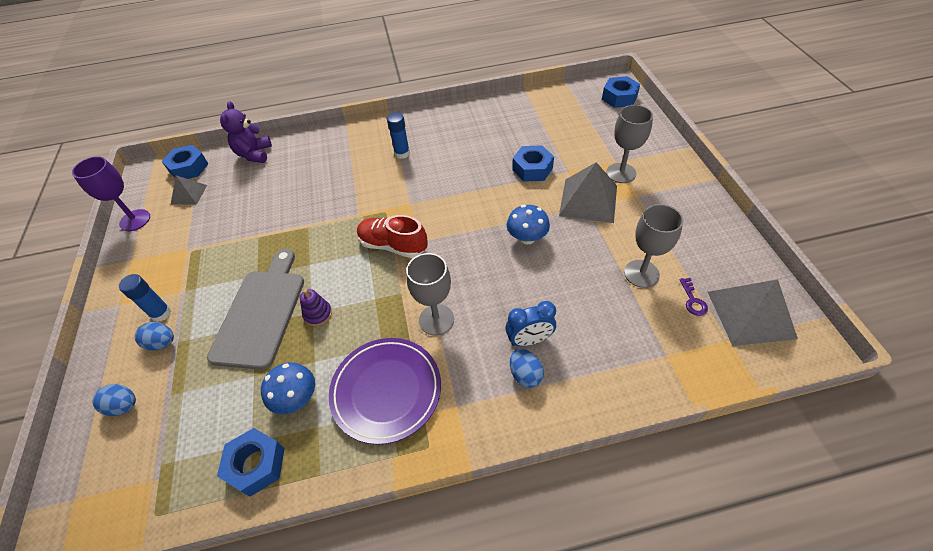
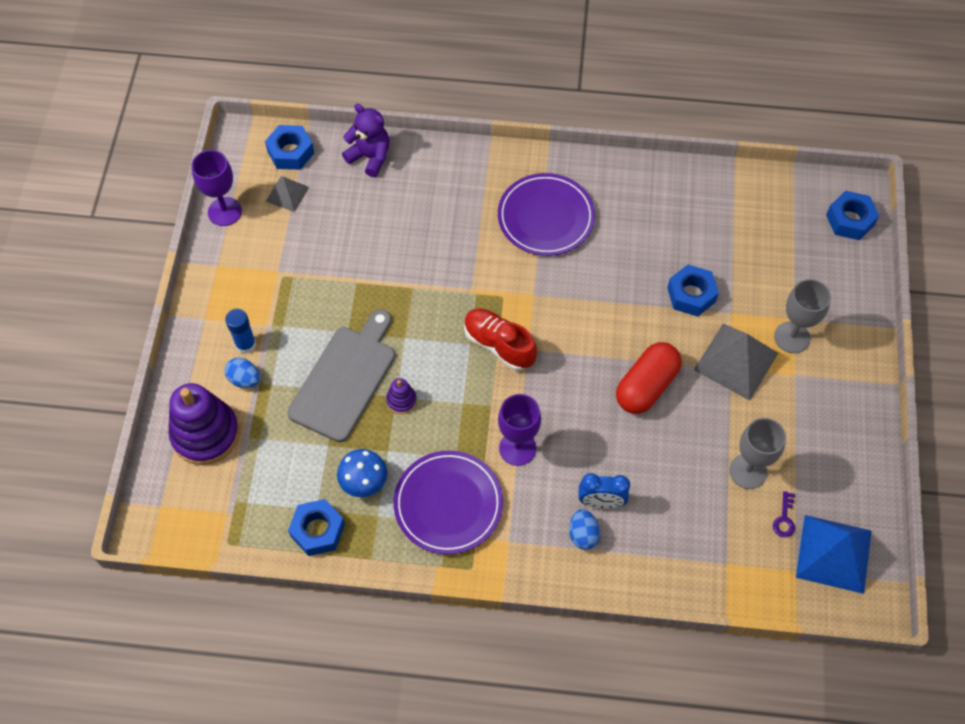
camera: 15 degrees right, 10 degrees up
blue egg [93,384,136,416] -> purple stacking toy [168,383,239,465]
purple teddy bear [220,101,272,163] -> purple teddy bear turned 105 degrees clockwise [342,104,390,177]
blue glue stick [387,113,410,159] -> purple plate [498,173,595,256]
grey goblet [406,253,454,335] -> purple goblet [498,394,541,466]
blue mushroom [507,205,550,245] -> red capsule [616,342,682,414]
grey pyramid [708,279,798,346] -> blue pyramid [796,515,872,594]

